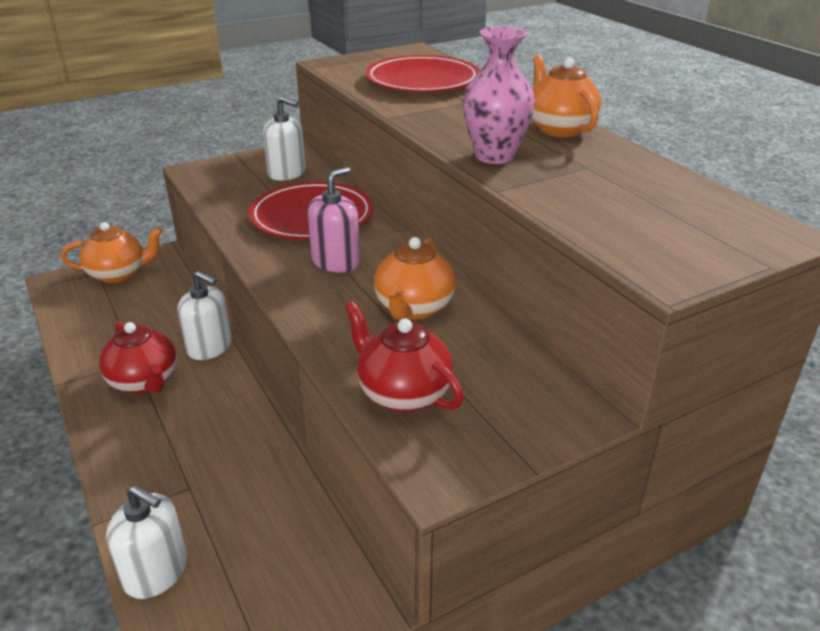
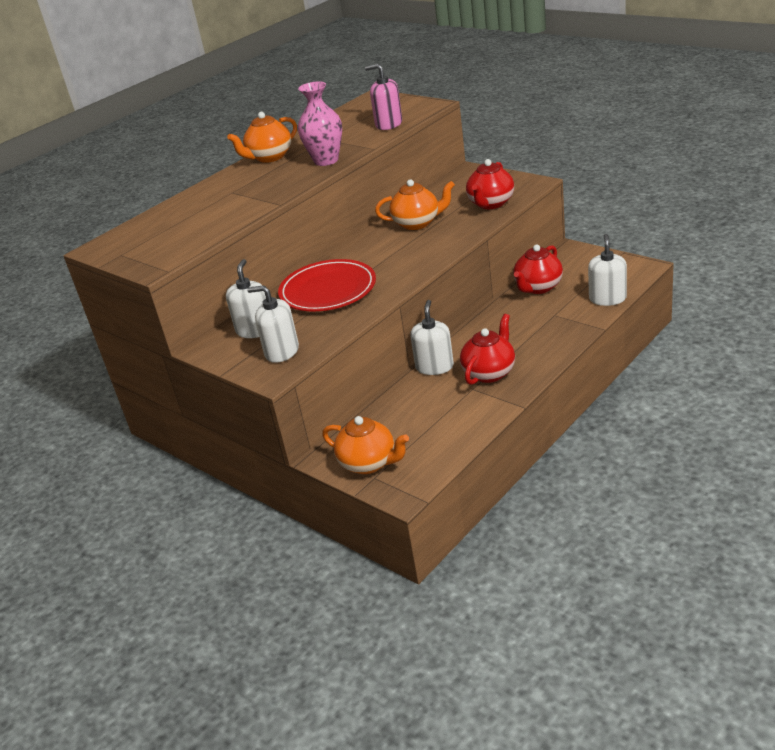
camera: 105 degrees left, 0 degrees up
orange teapot [61,222,163,283] -> orange teapot turned 150 degrees clockwise [322,416,409,474]
pink soap dispenser [307,167,360,272] -> pink soap dispenser moved to [365,64,402,130]
red plate [365,55,480,92] -> none
none -> white soap dispenser [247,285,299,363]
none -> red teapot [513,244,563,294]

